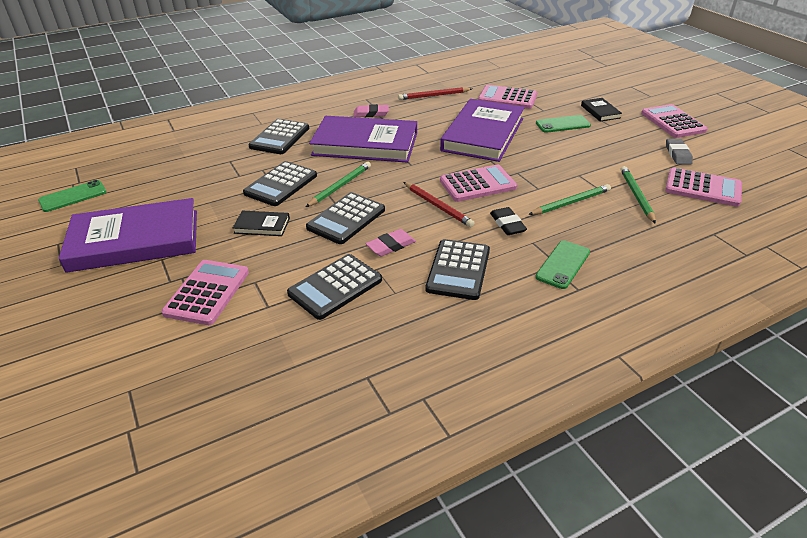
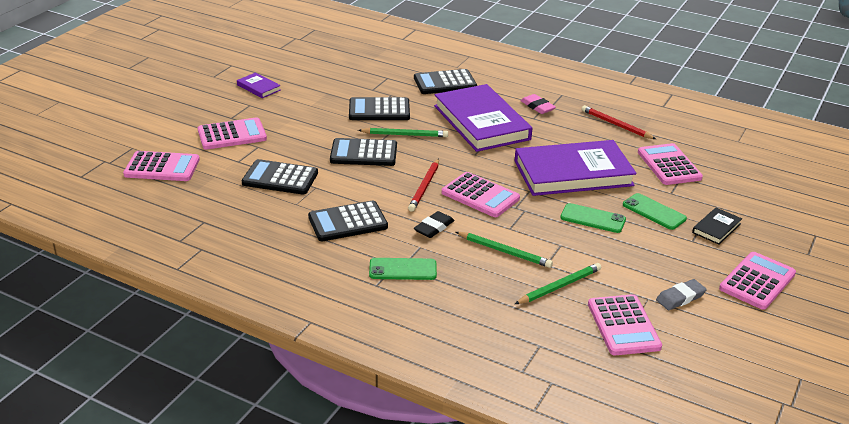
camera: 55 degrees right, 5 degrees down
green phone [38,180,106,212] -> green phone moved to [560,203,626,233]
purple book [59,198,197,273] -> purple book [237,72,281,98], size x0.42
black book [233,211,290,236] -> none
pink eraser [366,229,416,257] -> none
none -> pink calculator [123,151,200,181]

